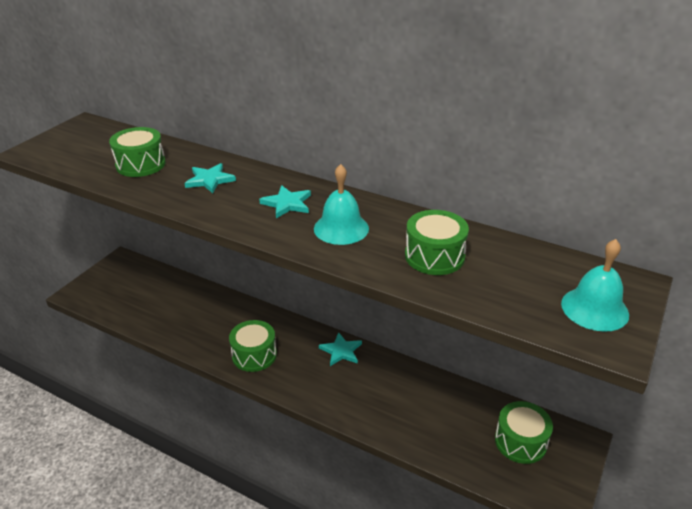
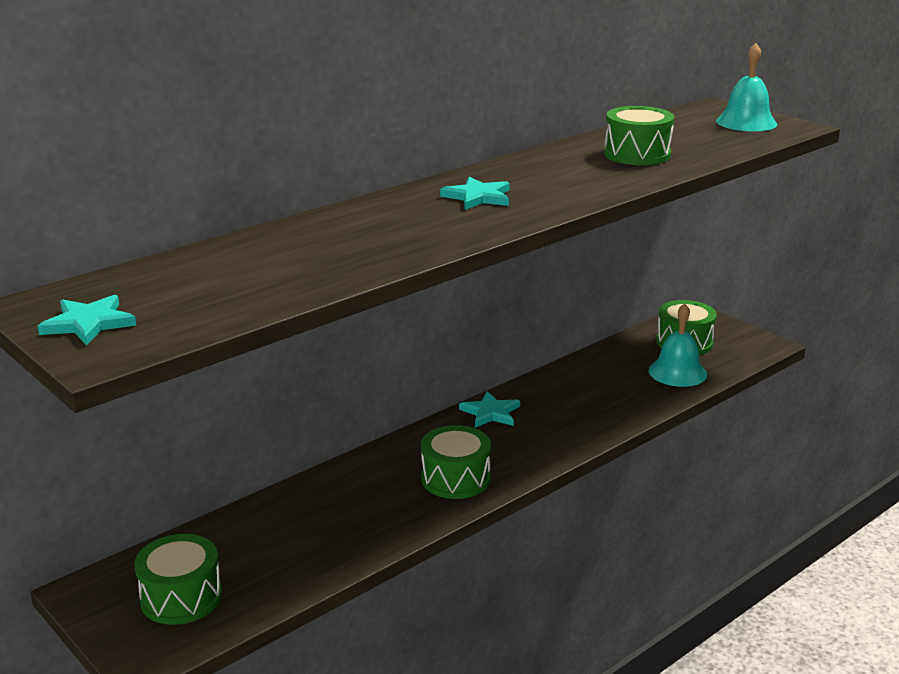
camera: 70 degrees left, 10 degrees down
green drum [109,127,166,177] -> green drum moved to [134,534,222,625]
turquoise star [185,163,236,193] -> turquoise star moved to [38,295,137,345]
turquoise bell [314,164,369,245] -> turquoise bell moved to [648,303,707,387]

